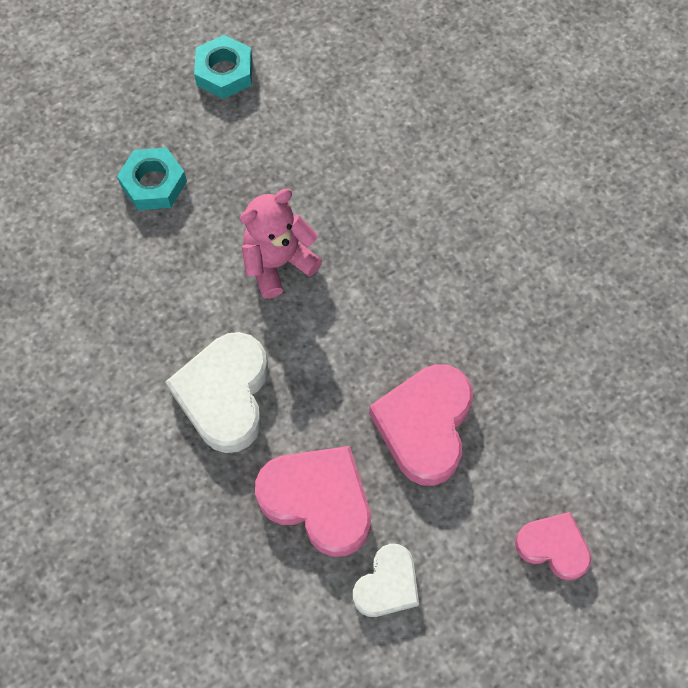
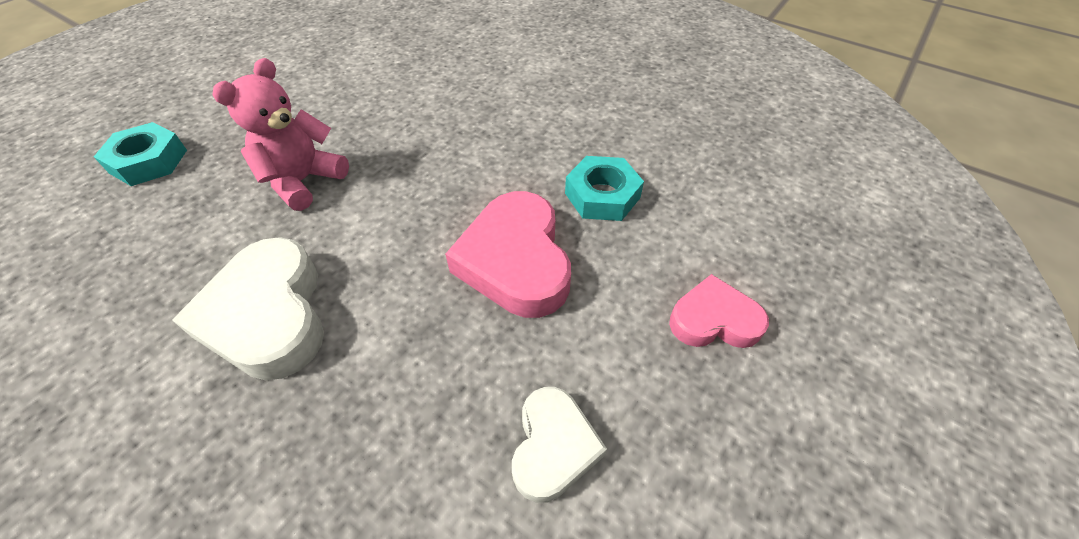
camera: 25 degrees left, 15 degrees down
turquoise nut [194,35,252,99] -> turquoise nut moved to [565,156,644,221]
pink heart [255,446,371,557] -> none

